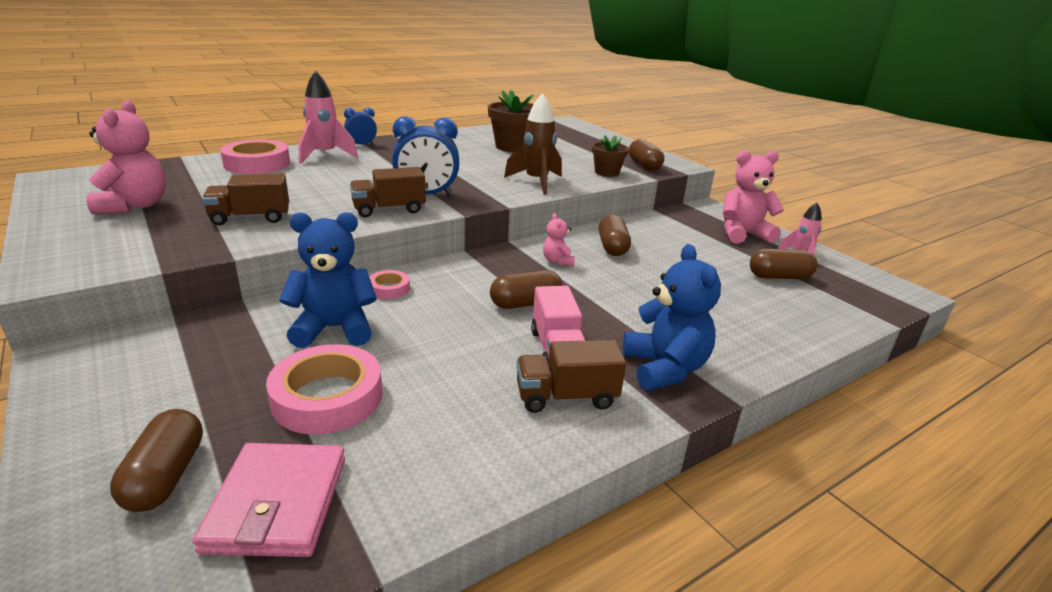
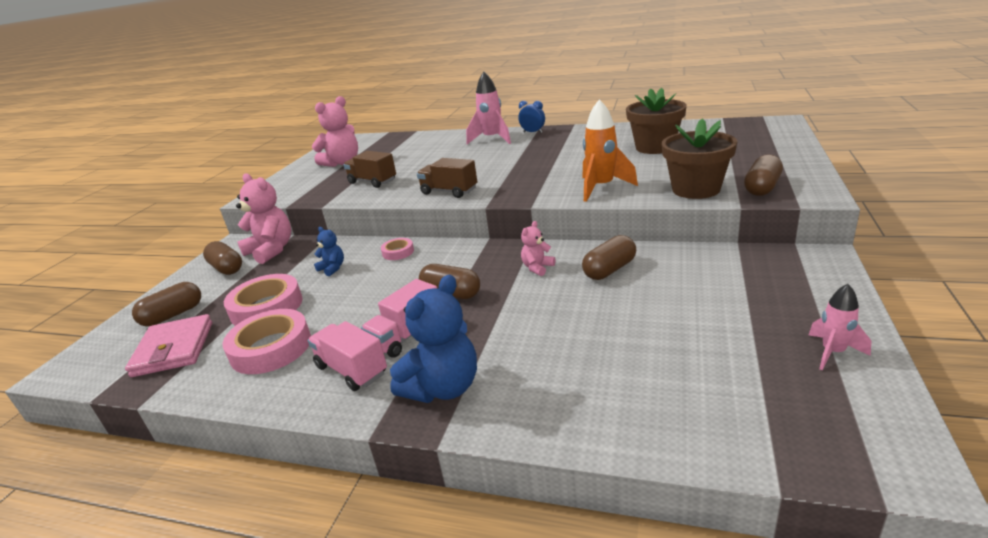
camera: 55 degrees right, 0 degrees up
pink wallet [192,443,345,557] -> pink wallet turned 60 degrees counterclockwise [125,314,212,377]
pink tape [220,140,290,174] -> pink tape moved to [223,309,311,374]
blue teddy bear [279,212,377,348] -> blue teddy bear [314,227,344,276], size x0.51
blue clock [392,117,459,195] -> none
brown rocket [504,93,562,195] -> orange rocket [582,100,638,202]
brown truck [517,340,626,413] -> pink truck [308,321,387,391]
brown flower pot [592,135,629,177] -> brown flower pot [662,119,737,199], size x1.63
pink teddy bear [723,150,784,244] -> pink teddy bear moved to [236,173,291,264]
brown capsule [750,249,817,279] -> brown capsule moved to [203,241,242,275]

